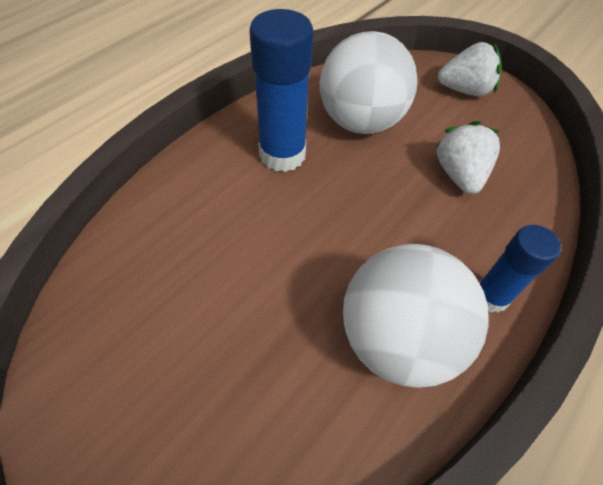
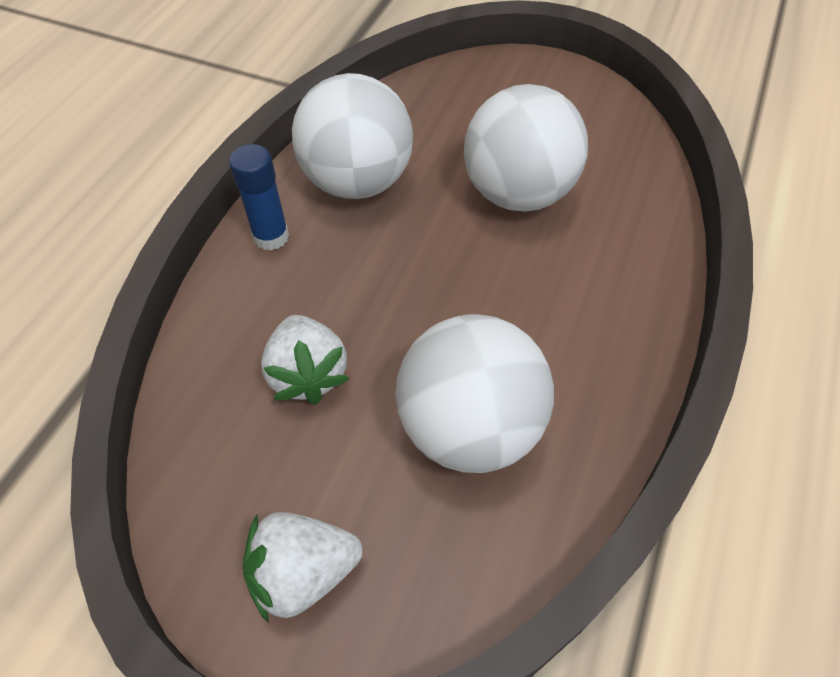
camera: 165 degrees right, 0 degrees up
blue glue stick [249,9,313,172] -> none
none -> white ball [464,84,588,212]

